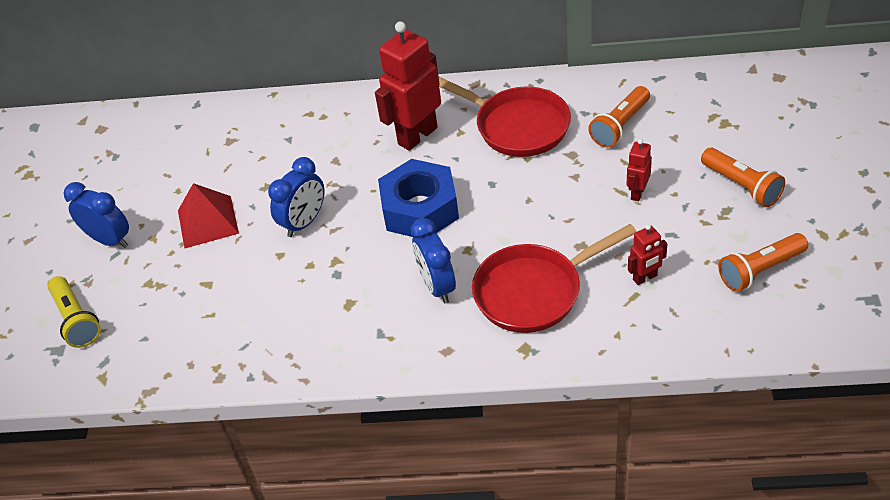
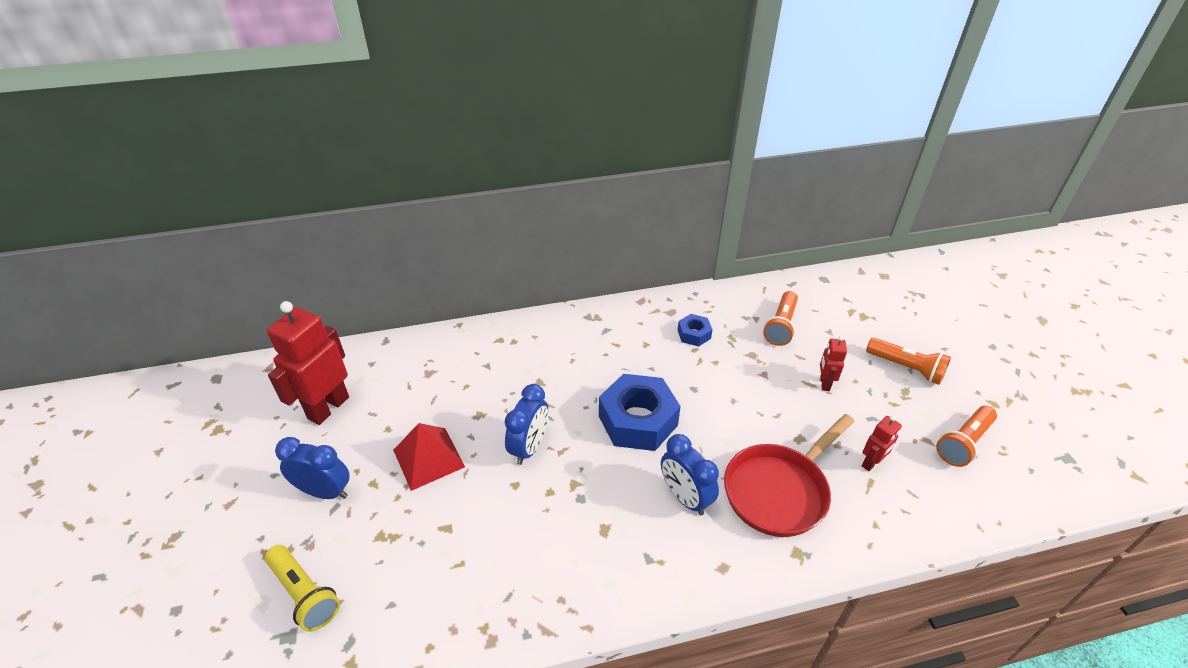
camera: 20 degrees left, 5 degrees down
red robot [375,21,441,151] -> red robot moved to [267,301,349,425]
red pan [439,77,571,157] -> blue nut [678,314,713,347]

